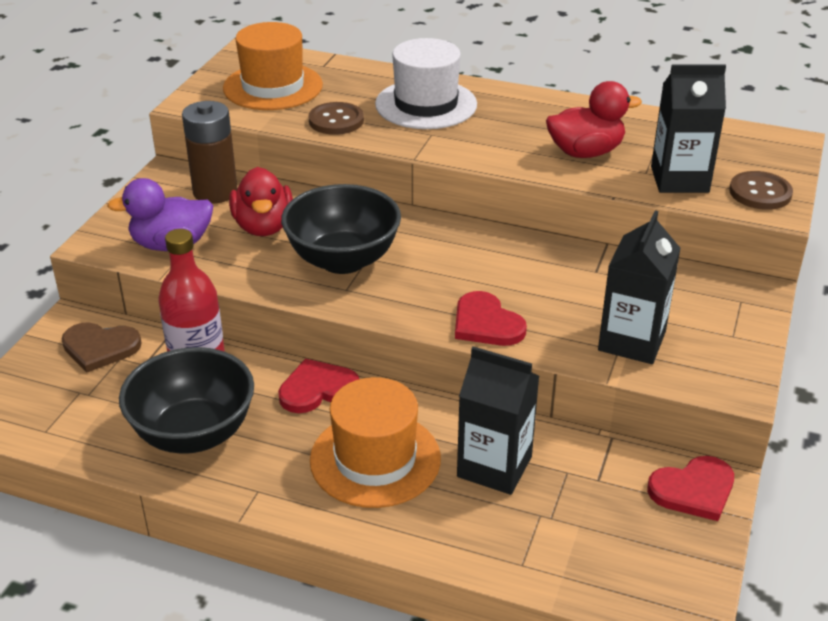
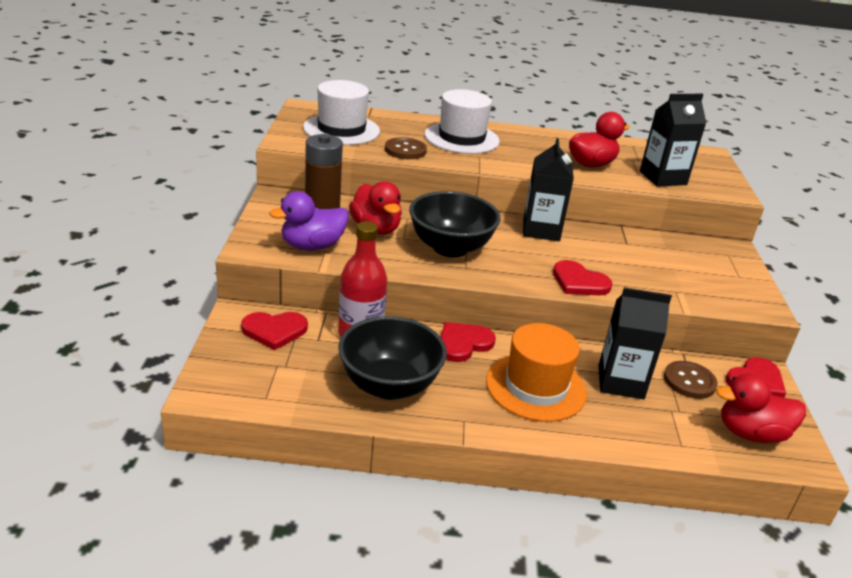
camera: 20 degrees left, 5 degrees down
brown heart [62,322,142,372] -> red heart [241,312,308,350]
orange hat [223,22,323,110] -> white hat [303,80,380,145]
black carton [598,210,681,364] -> black carton moved to [523,138,574,241]
brown button [729,171,793,210] -> brown button moved to [664,361,718,399]
none -> red duck [716,373,806,443]

